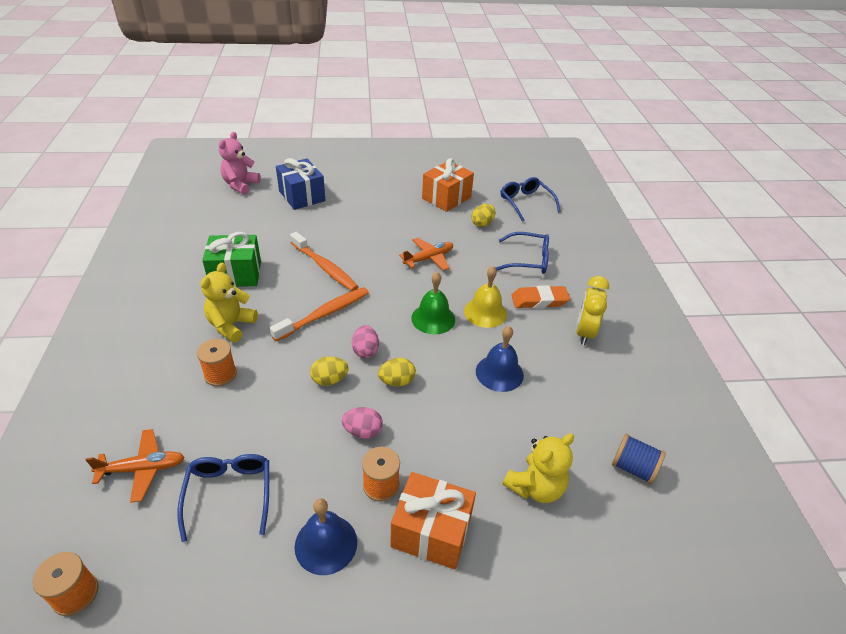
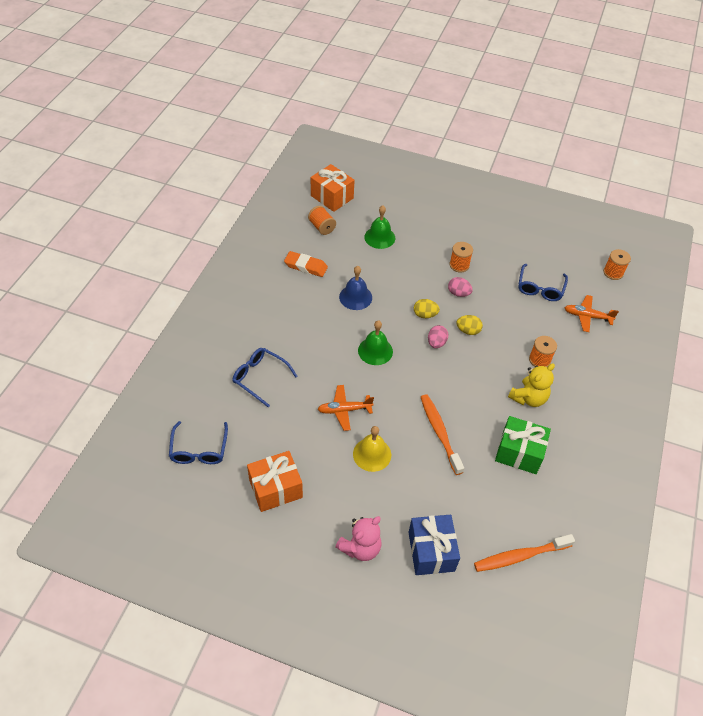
camera: 155 degrees left, 10 degrees up
pink teddy bear [219,132,261,195] -> pink teddy bear moved to [336,516,382,561]
orange toothbrush [270,287,369,342] -> orange toothbrush moved to [474,534,575,572]
blue bell [295,498,357,575] -> none
orange gift [390,472,476,569] -> orange gift moved to [311,164,355,212]
yellow bell [464,266,507,328] -> yellow bell moved to [353,426,391,472]
yellow egg [471,204,495,227] -> none
yellow teddy bear [503,433,574,503] -> green bell [364,205,395,249]
orange eraser [511,285,570,308] -> orange eraser moved to [284,251,328,277]
yellow clock [576,276,609,345] -> none
blue spool [612,434,666,484] -> orange spool [308,206,336,235]

